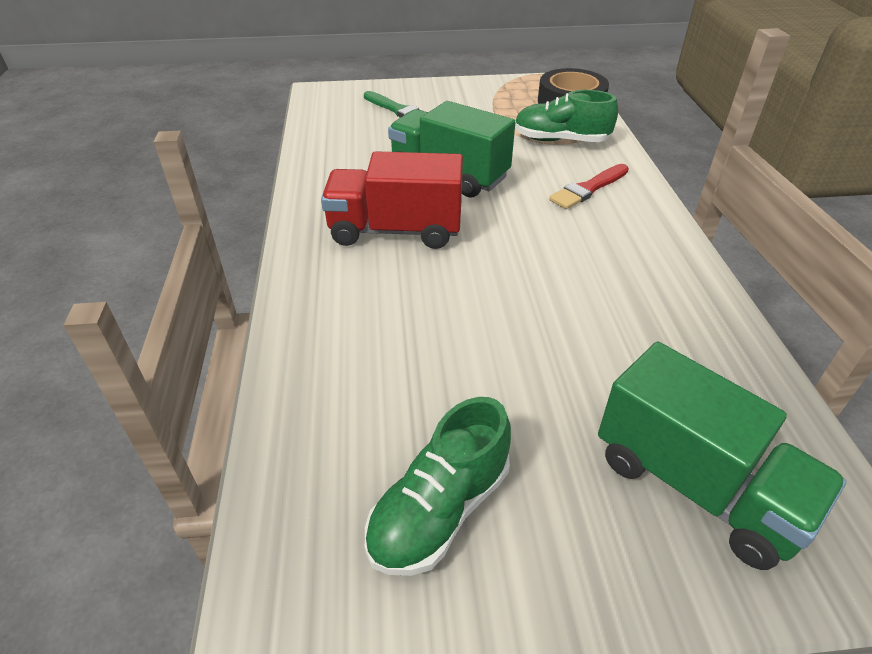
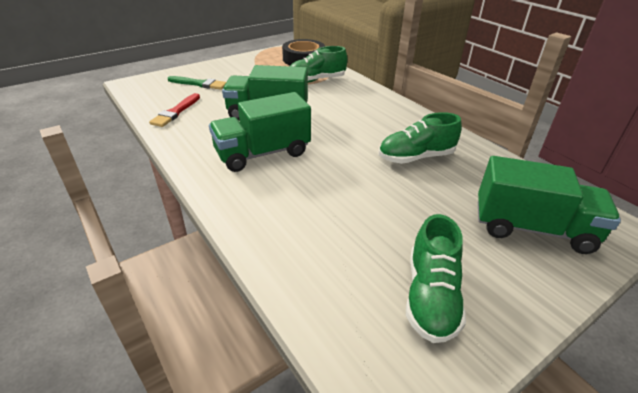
camera: 30 degrees left, 5 degrees down
red truck [321,151,463,249] -> green truck [209,92,311,172]
red brush [549,164,629,209] -> red brush moved to [149,93,200,127]
none -> green shoe [379,112,462,164]

